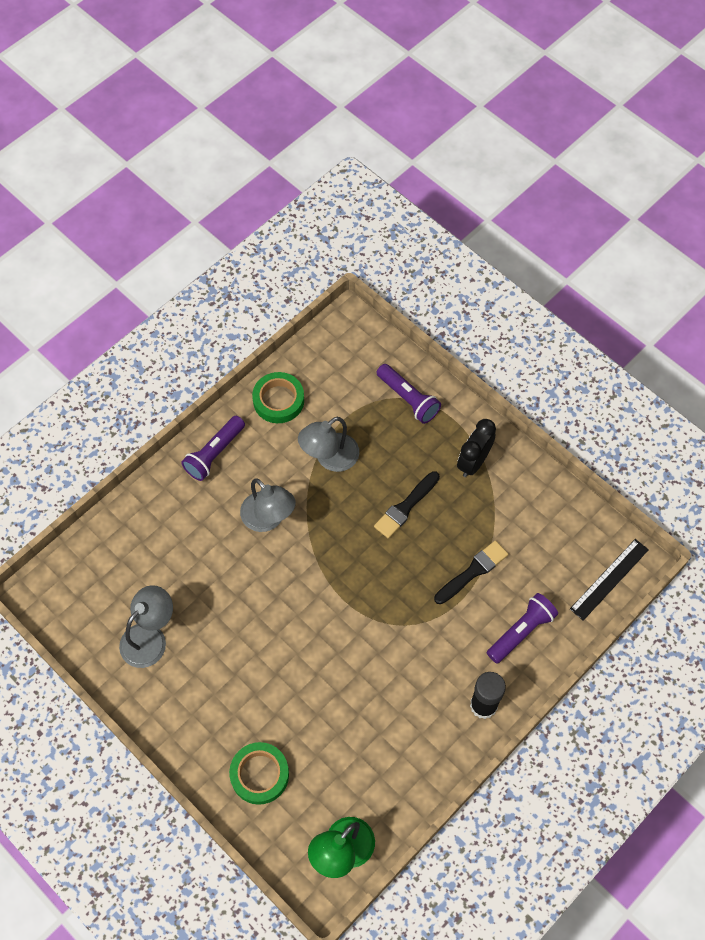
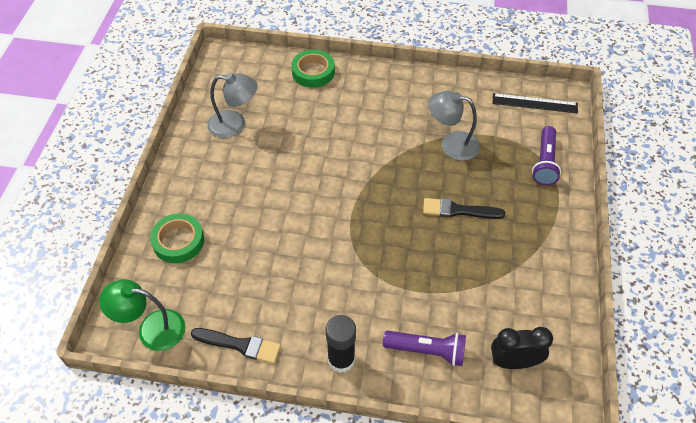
camera: 55 degrees right, 10 degrees down
purple flashlight [181,416,245,481] -> none
grey lamp [240,479,296,532] -> none
green tape [252,372,304,423] -> green tape moved to [291,50,335,88]
black brush [434,540,508,604] -> black brush moved to [191,328,281,363]
black clock [457,419,496,477] -> black clock moved to [491,327,553,369]
black ruler [570,539,649,621] -> black ruler moved to [492,93,578,113]

